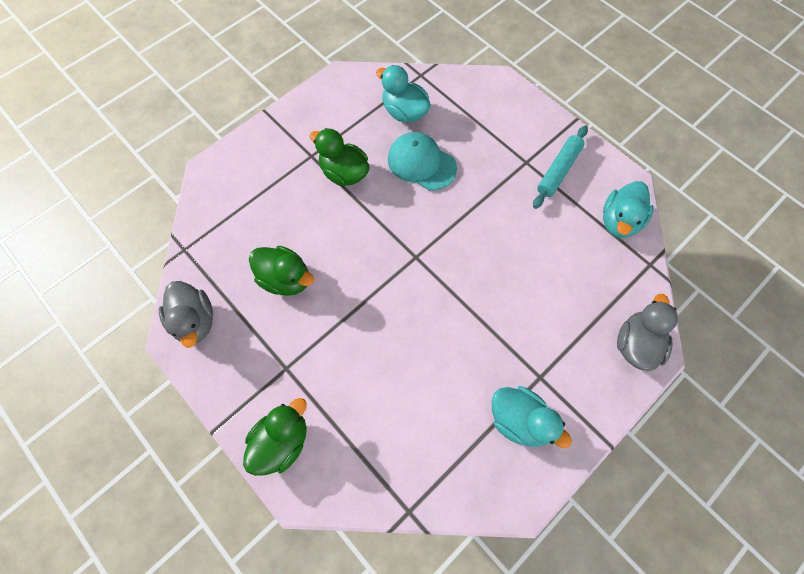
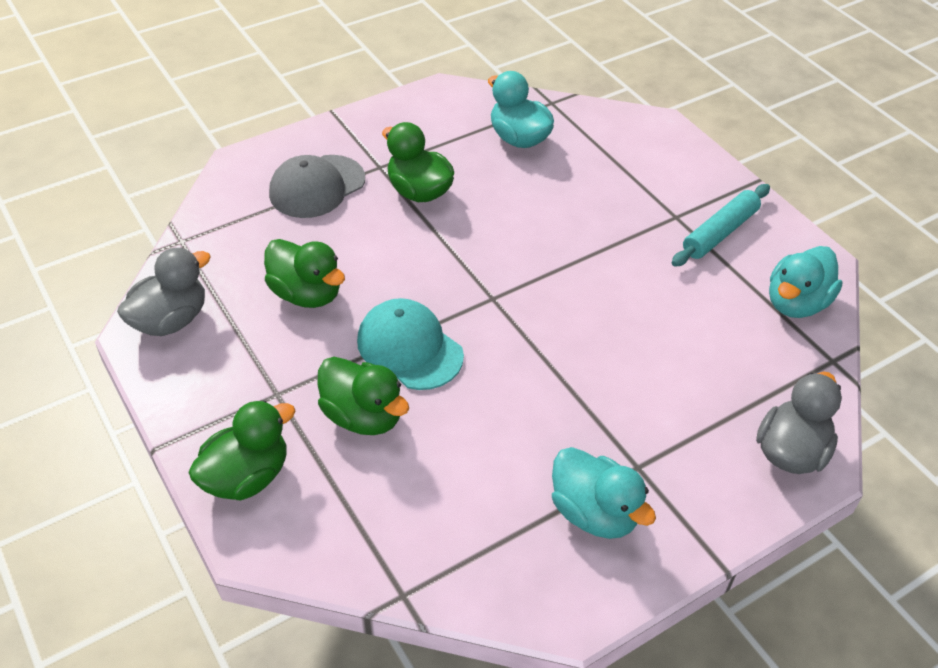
camera: 10 degrees right, 20 degrees down
grey duck [159,281,213,348] -> grey duck turned 120 degrees counterclockwise [117,247,211,336]
turquoise cap [388,132,457,191] -> turquoise cap moved to [357,298,464,390]
none -> grey cap [269,155,365,218]
none -> green duck [317,357,409,435]

